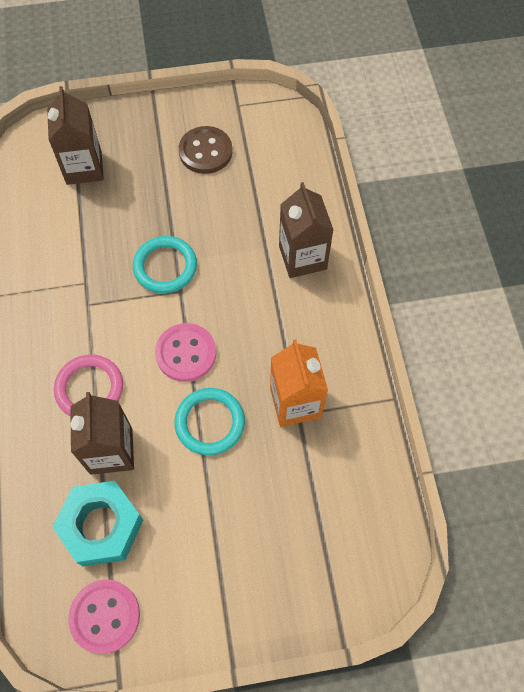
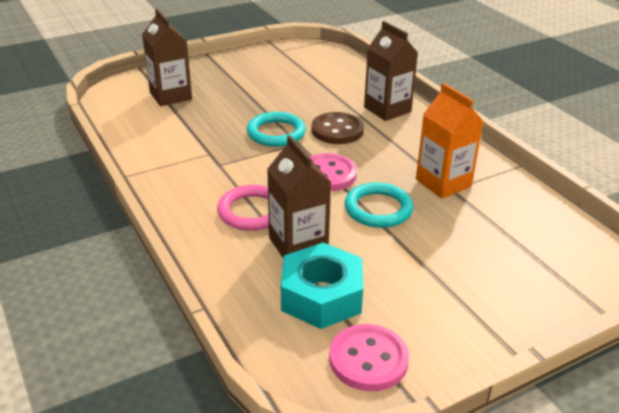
camera: 20 degrees left, 30 degrees down
brown button [179,126,232,174] -> brown button moved to [311,112,364,144]

